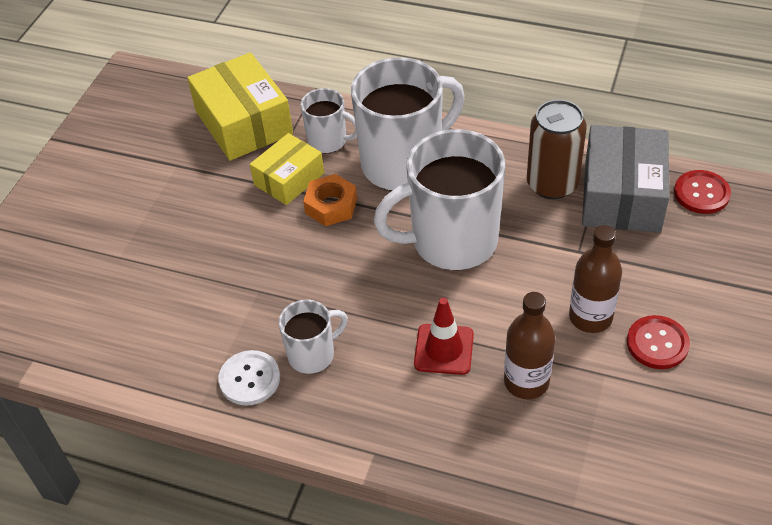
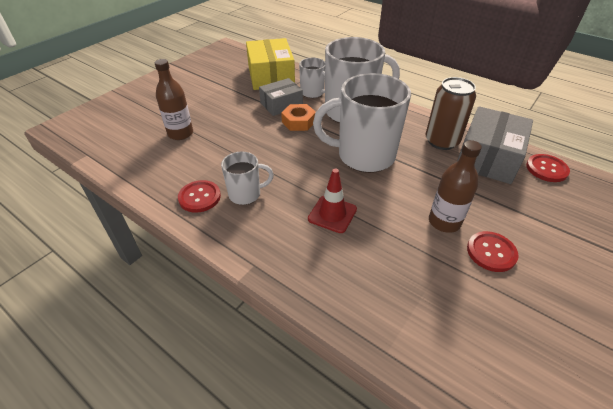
camera: 15 degrees right, 5 degrees down
white button [218,350,280,406] -> red button [178,180,221,213]
yellow box [250,133,324,205] -> grey box [259,78,303,116]
brown bottle [504,292,555,399] -> brown bottle moved to [155,59,193,140]

